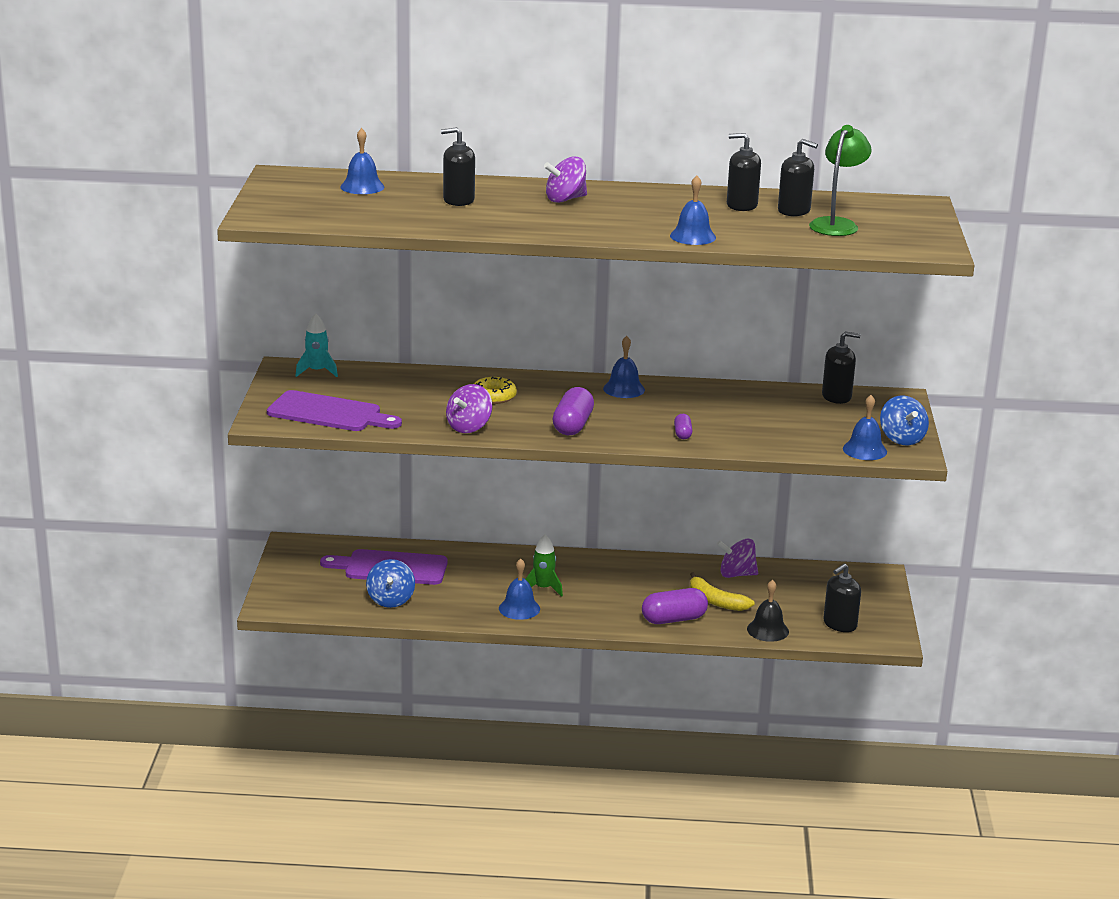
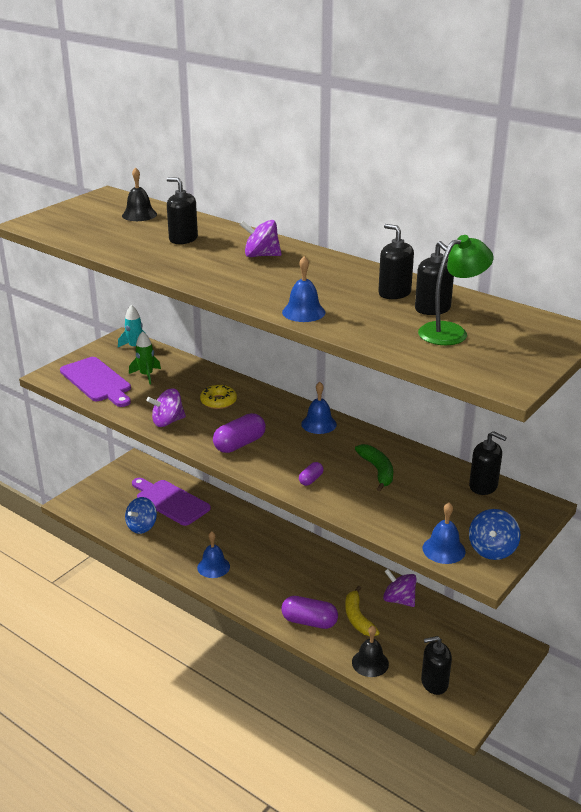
camera: 35 degrees right, 5 degrees up
blue bell [340,128,384,194] -> black bell [122,167,157,221]
green rocket [526,534,563,597] -> green rocket moved to [129,331,161,385]
none -> green banana [355,444,393,491]

